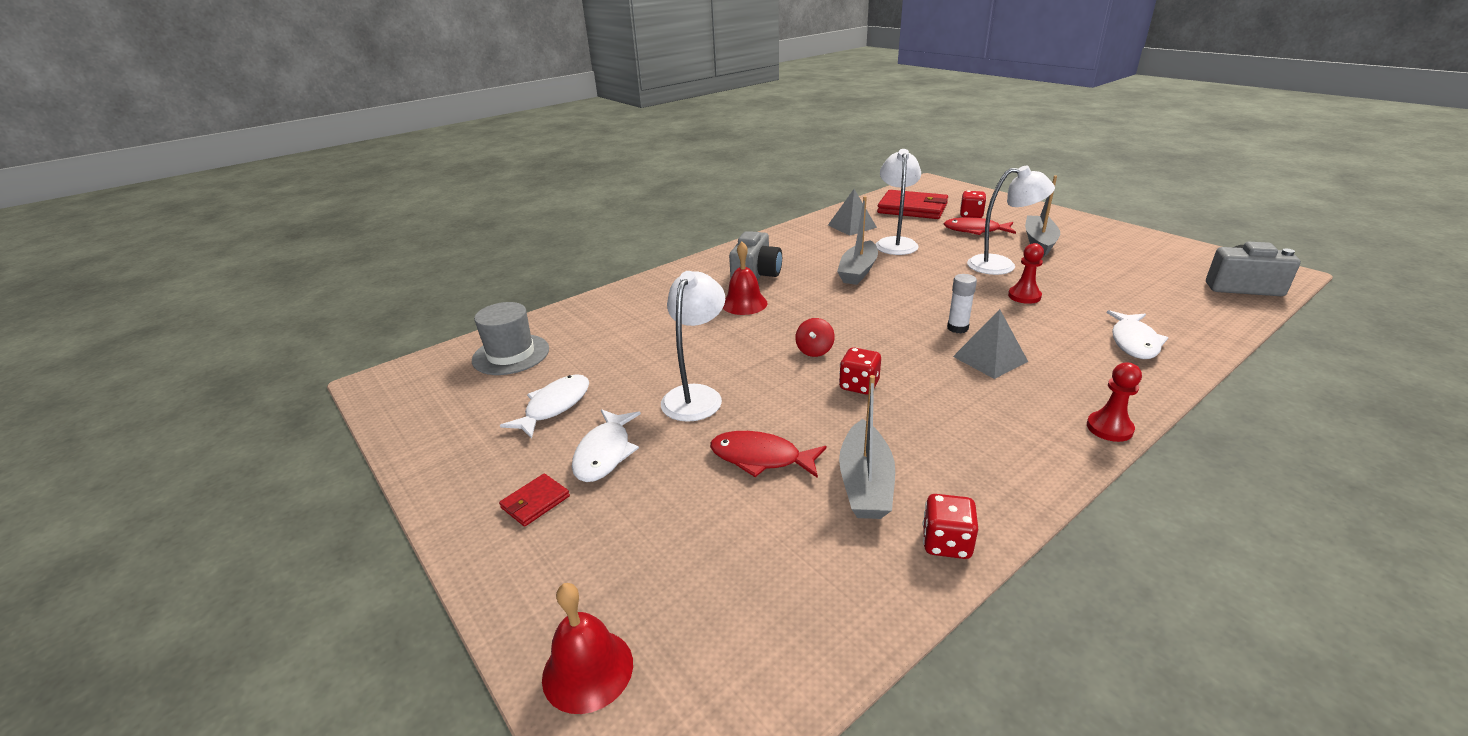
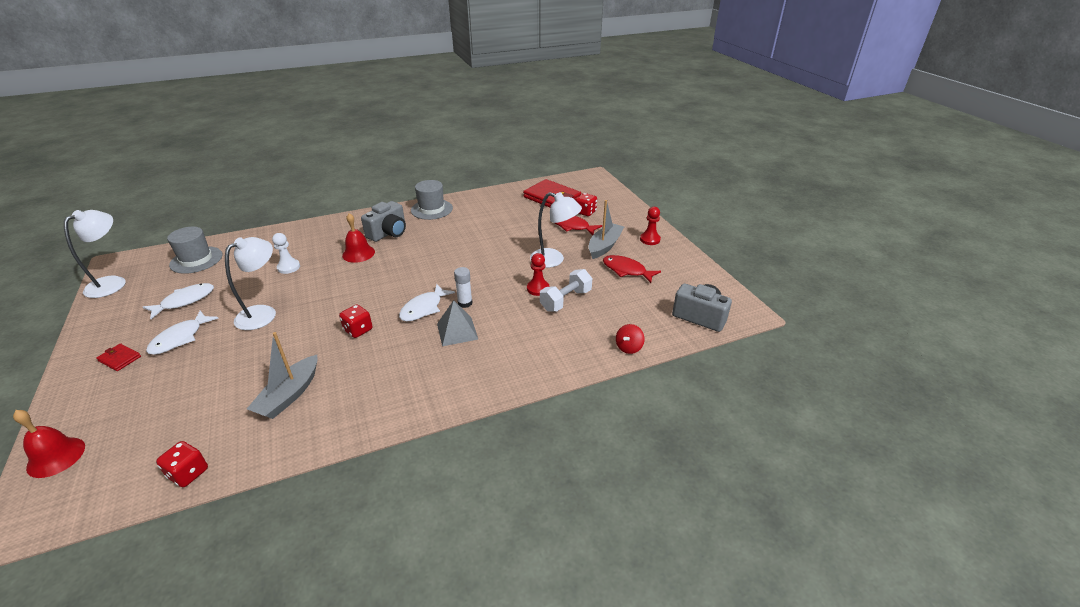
camera: 15 degrees right, 5 degrees up
red wallet [499,473,570,527] -> red wallet turned 60 degrees clockwise [96,343,141,371]
red fish [710,431,826,478] -> red fish moved to [603,255,661,283]
red spinning top [795,318,835,357] -> red spinning top moved to [616,324,645,354]
grey pyramid [828,189,877,236] -> none
grey boat [837,196,878,285] -> none
white lamp [876,149,921,255] -> white lamp moved to [64,210,126,298]
red dice [923,494,978,559] -> red dice moved to [156,441,208,487]
red pawn [1087,363,1142,442] -> red pawn moved to [640,207,661,245]
white fish [1107,310,1168,359] -> white fish moved to [399,284,455,321]
none -> white pawn [272,233,300,274]
none -> grey hat [411,180,453,220]
none -> white dumbbell [540,269,592,311]

